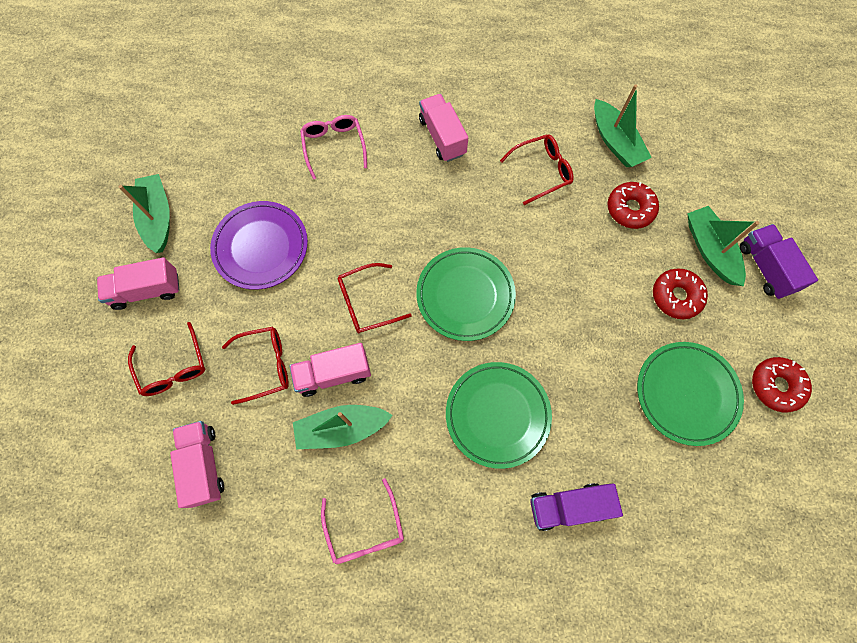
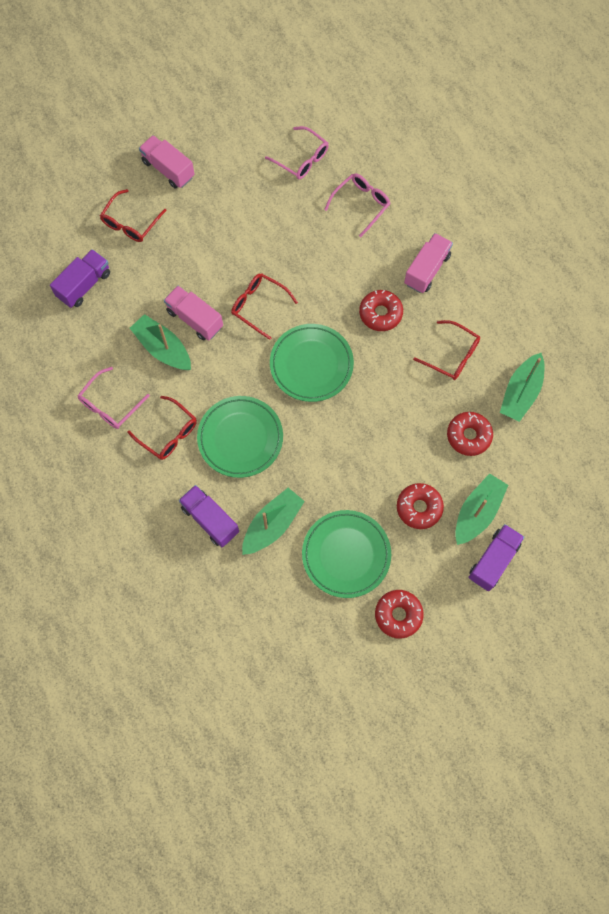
camera: 55 degrees right, 0 degrees up
green boat [119,174,170,253] -> green boat moved to [242,488,305,555]
pink truck [170,421,224,508] -> purple truck [50,249,110,308]
purple plate [210,201,308,290] -> none
red glasses [222,327,289,405] -> red glasses moved to [127,396,197,460]
none -> pink glasses [265,126,329,179]
none -> red donut [359,290,403,331]

